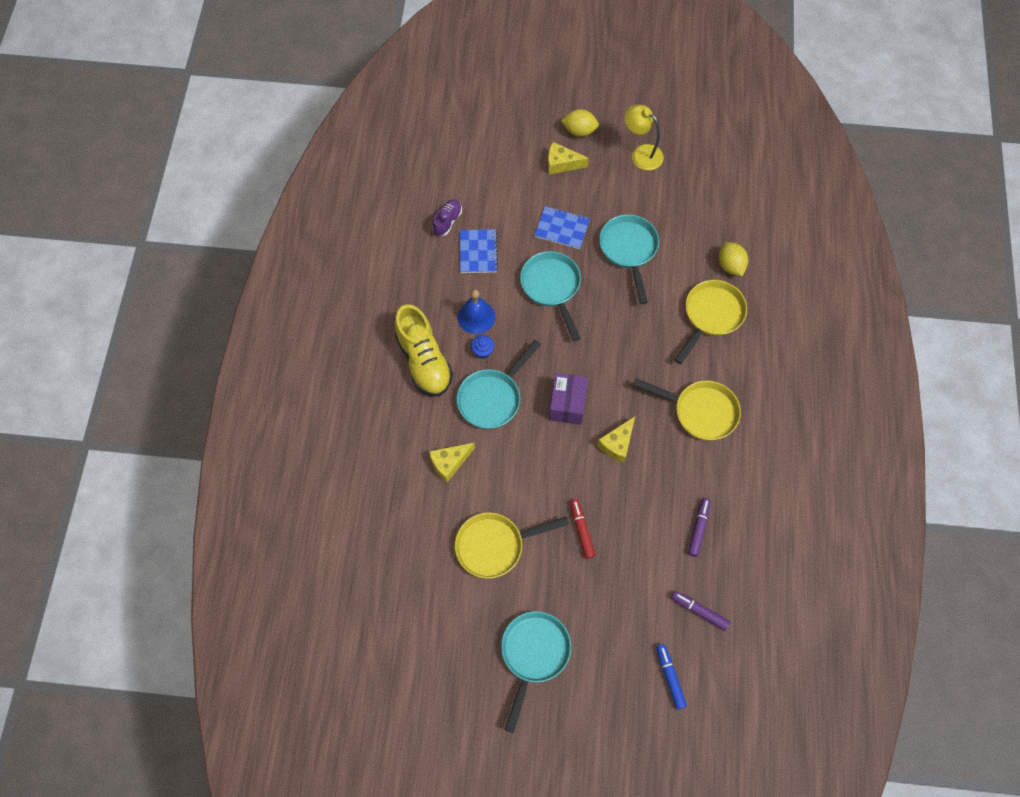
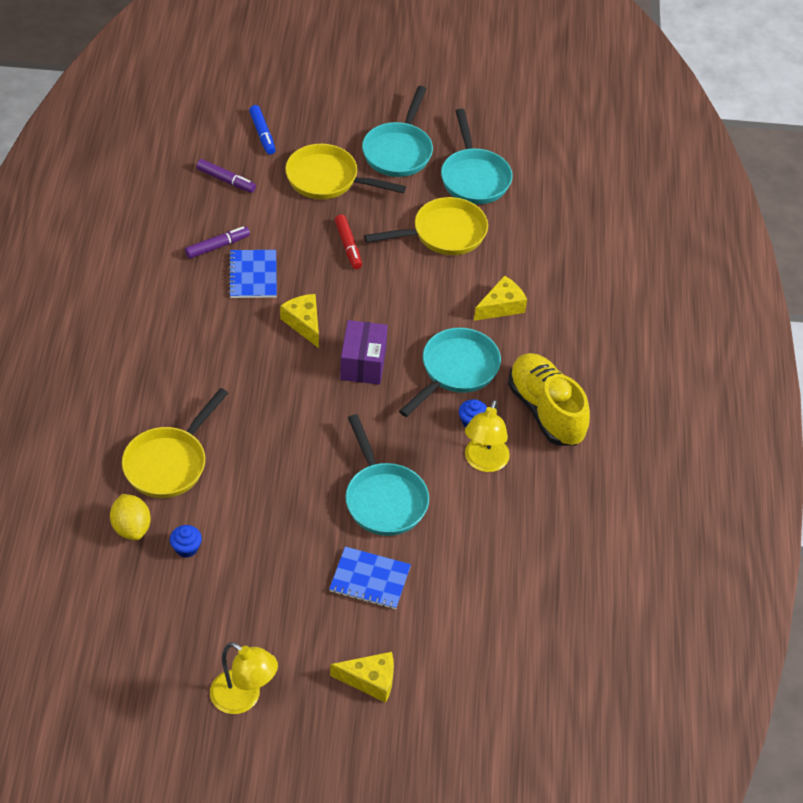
camera: 175 degrees right, 15 degrees down
purple shoe [433,199,462,236] -> none
blue bell [458,289,495,334] -> yellow lamp [465,400,510,472]
blue notebook [460,229,498,273] -> blue notebook moved to [228,250,277,298]
yellow lemon [561,109,599,137] -> none
yellow cheese [597,417,635,463] -> yellow cheese turned 60 degrees counterclockwise [280,294,319,348]
turquoise pan [599,214,659,304] -> turquoise pan moved to [441,109,513,204]
yellow pan [633,378,741,441] -> yellow pan moved to [285,144,406,199]
purple marker [688,498,711,557] -> purple marker turned 135 degrees counterclockwise [185,226,250,259]
none -> blue cupcake [170,525,202,558]

